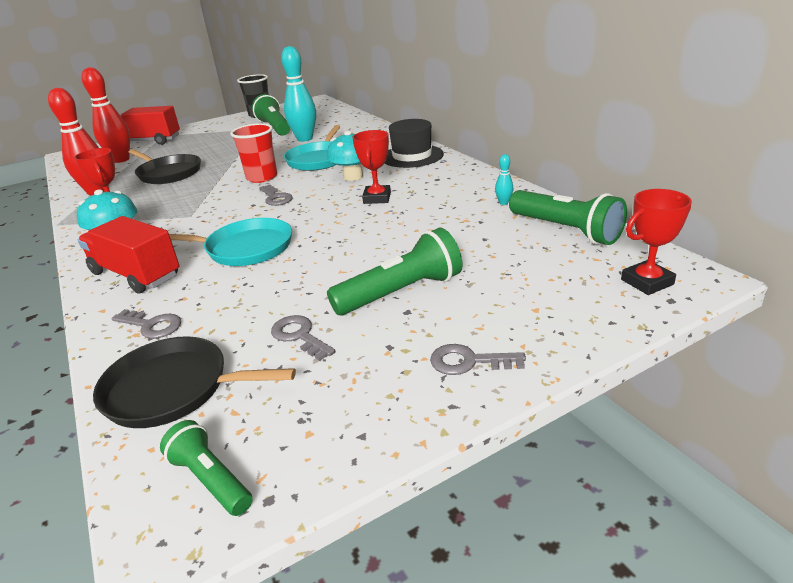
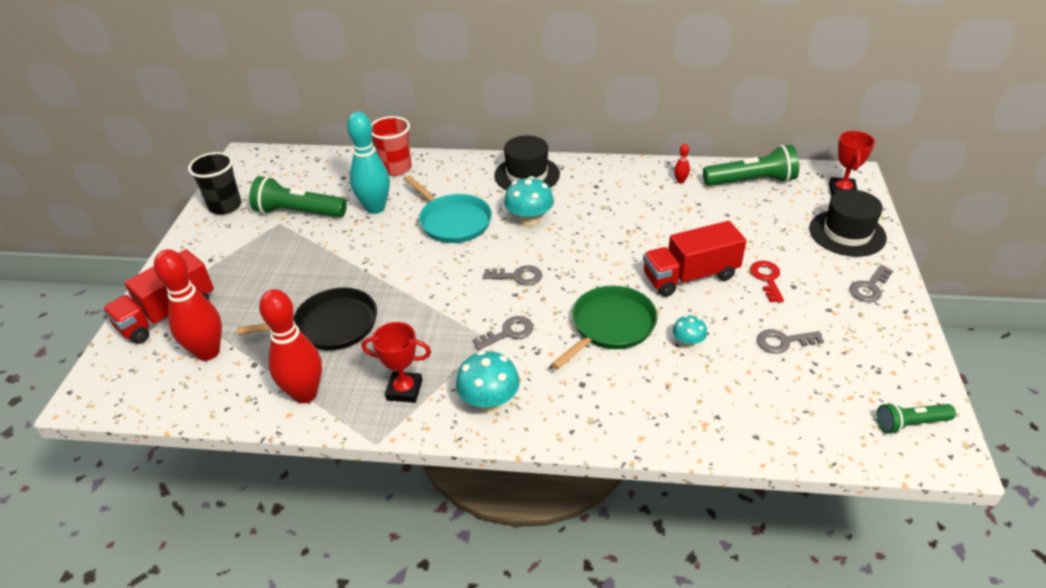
camera: 55 degrees left, 10 degrees up
red truck [78,216,179,294] -> red truck moved to [643,221,747,297]
black pan [93,336,296,428] -> none
grey key [111,309,181,339] -> grey key moved to [473,316,533,350]
turquoise pan [169,218,292,266] -> green pan [551,285,658,369]
red cup [230,123,277,183] -> red cup moved to [371,116,411,176]
green flashlight [327,227,463,315] -> red key [750,261,784,303]
red trophy [352,130,391,204] -> none
turquoise bowling pin [495,154,513,205] -> red bowling pin [674,144,690,184]
none -> turquoise mushroom [673,315,707,348]
none -> black hat [809,189,887,257]

